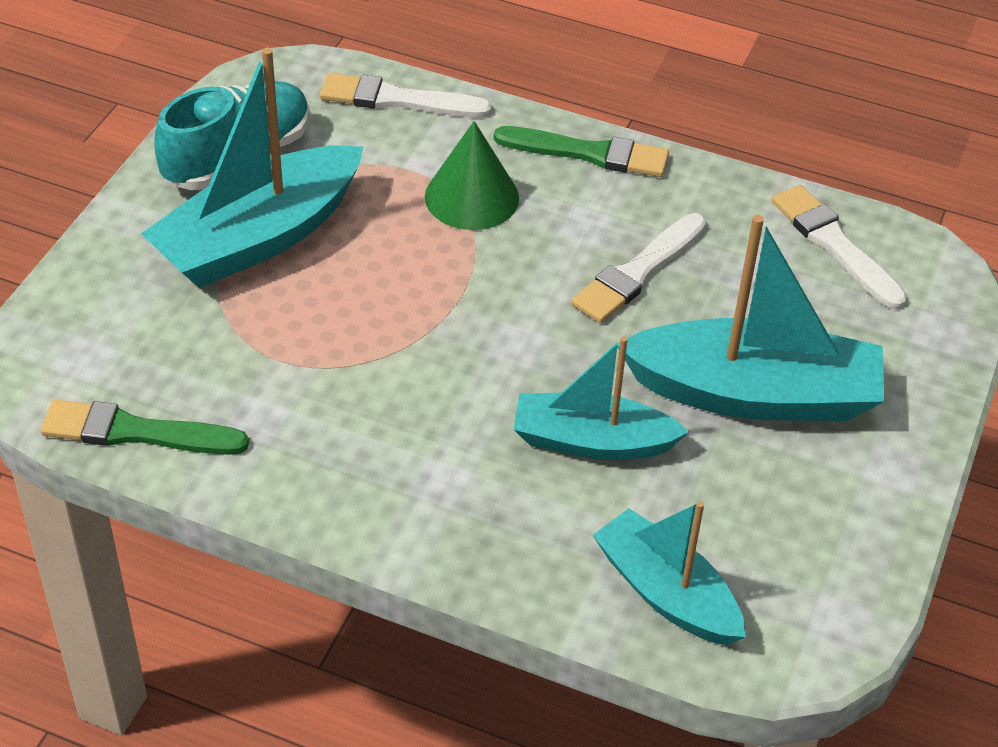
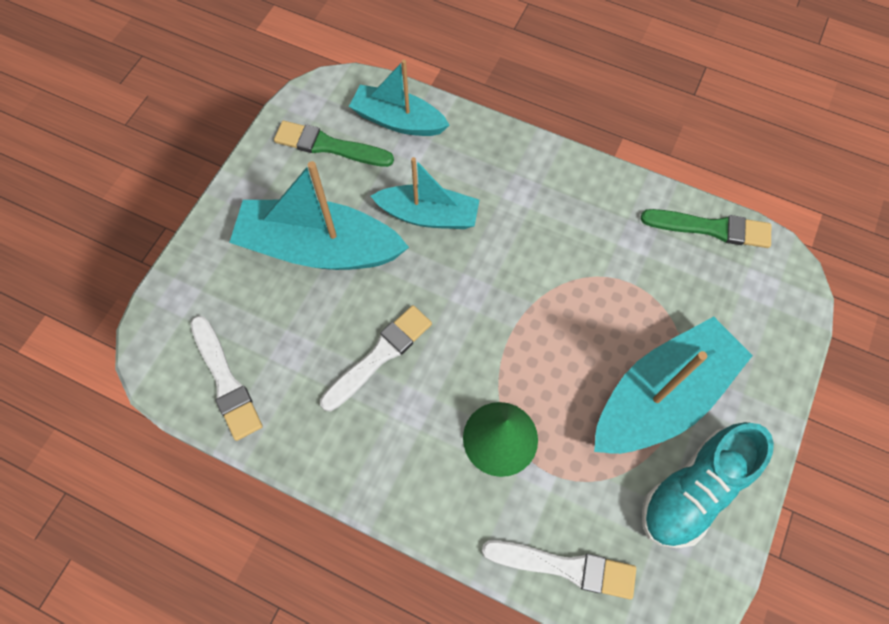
camera: 175 degrees left, 20 degrees up
green brush [494,126,669,177] -> green brush moved to [274,121,394,167]
turquoise boat [593,501,746,645] -> turquoise boat turned 150 degrees clockwise [349,60,449,136]

